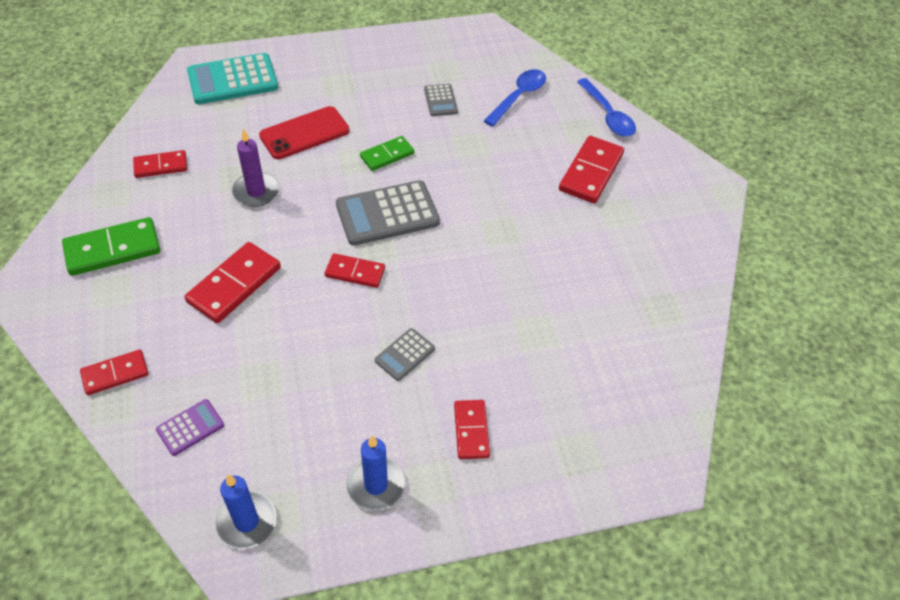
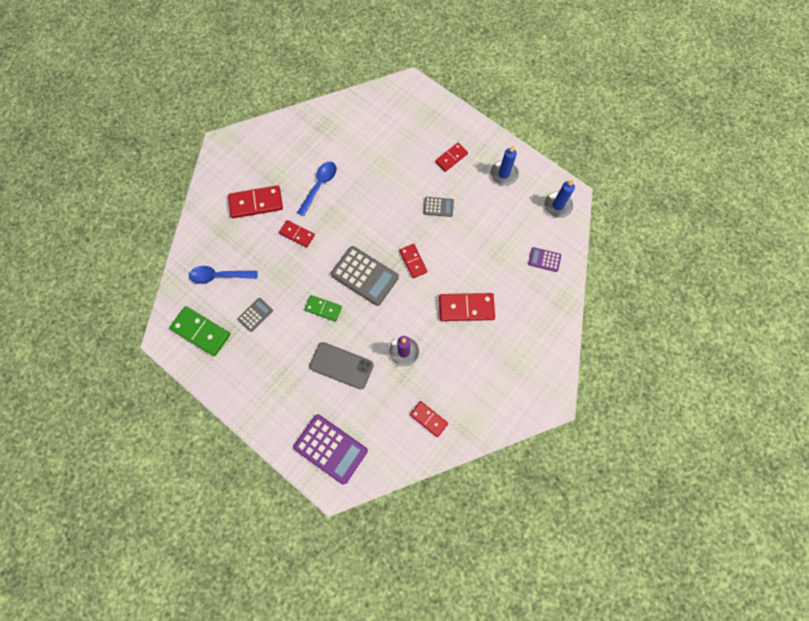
camera: 125 degrees left, 20 degrees up
green domino [62,217,160,276] -> green domino moved to [169,306,230,356]
red domino [80,350,148,395] -> red domino moved to [279,220,315,247]
turquoise calculator [187,53,278,104] -> purple calculator [293,414,368,484]
red phone [259,106,350,159] -> grey phone [310,342,374,389]
blue spoon [577,78,636,137] -> blue spoon moved to [297,162,337,216]

